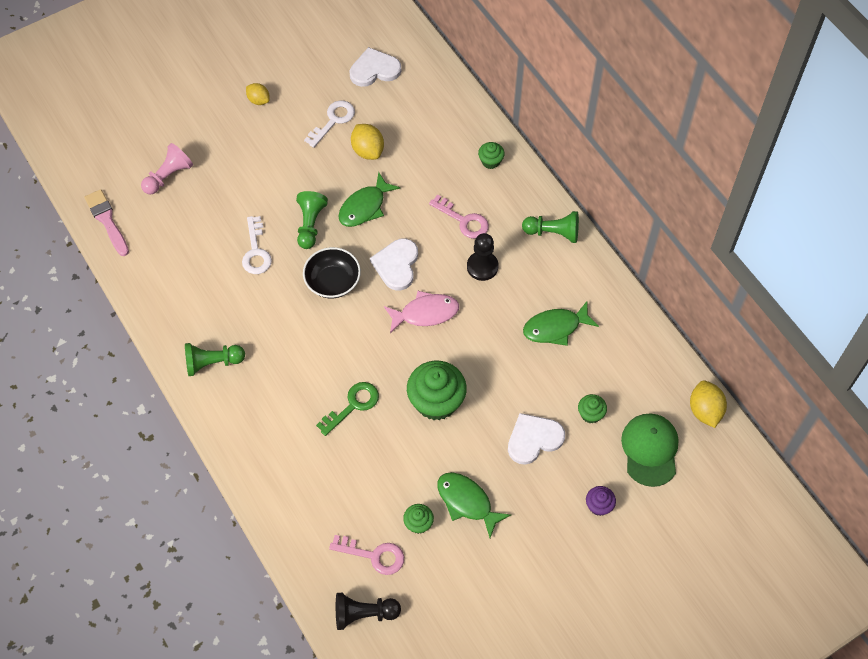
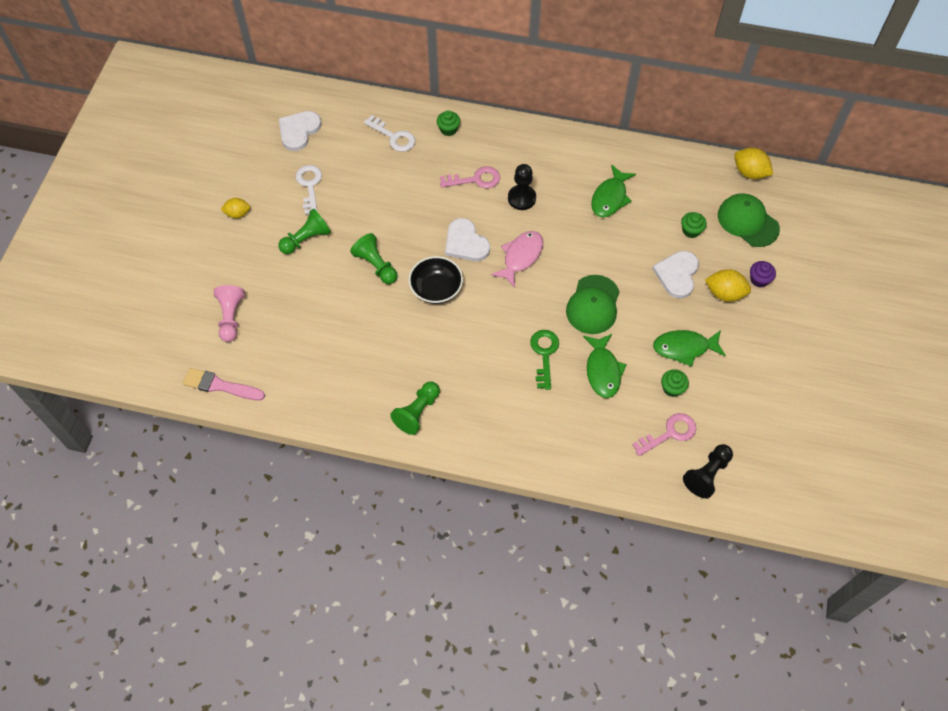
camera: 45 degrees left, 0 degrees up
white key [242,216,272,274] -> white key moved to [364,115,415,152]
green fish [338,172,400,227] -> green fish moved to [583,334,627,398]
yellow lemon [351,124,384,160] -> yellow lemon moved to [705,269,751,302]
green cupcake [407,361,467,420] -> green cap [566,275,620,334]
green pawn [522,211,579,243] -> green pawn moved to [278,208,331,254]

